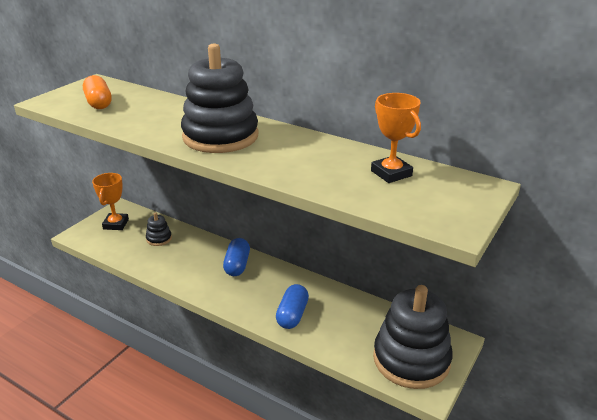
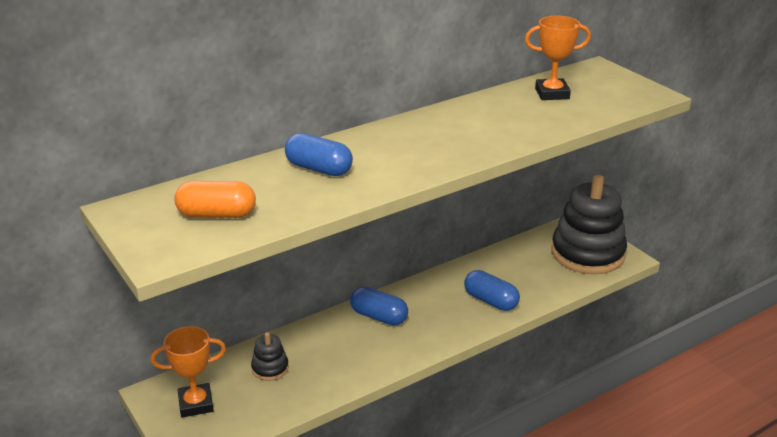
camera: 65 degrees left, 0 degrees up
orange trophy [92,173,129,230] -> orange trophy turned 45 degrees counterclockwise [151,326,226,418]
black stacking toy [181,44,258,153] -> none
none -> blue capsule [285,133,353,176]

